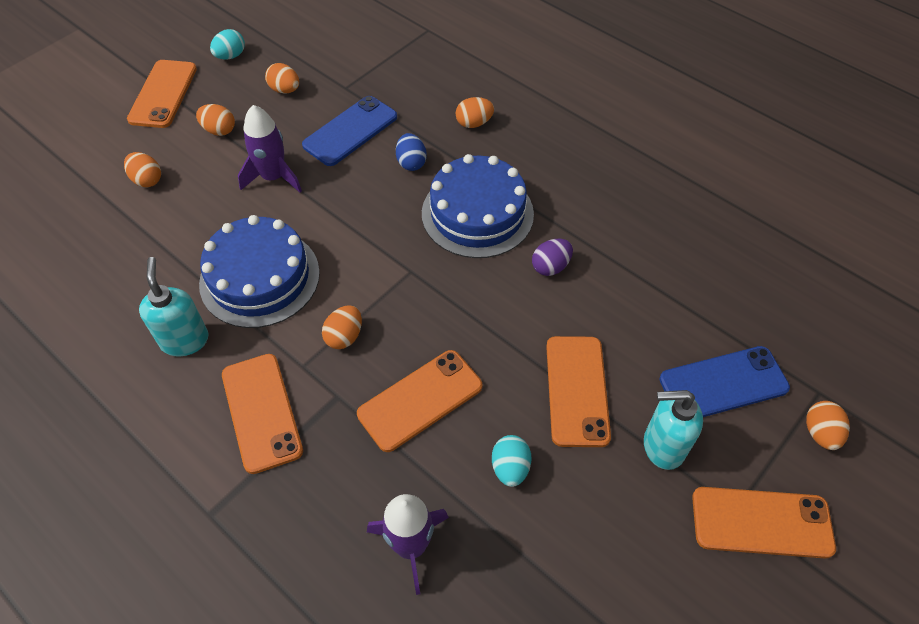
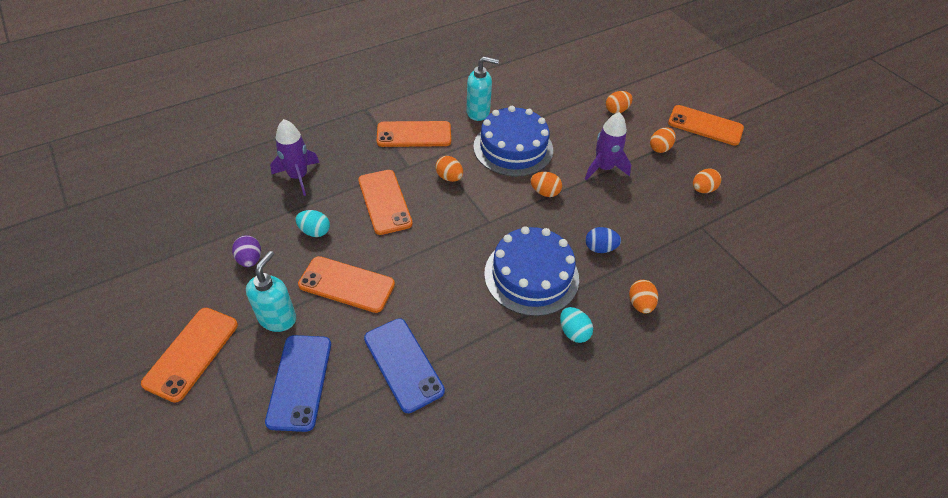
camera: 105 degrees right, 5 degrees down
turquoise egg [210,29,245,60] -> turquoise egg moved to [560,307,593,343]
blue phone [302,96,397,166] -> blue phone moved to [364,318,445,413]
purple egg [532,239,573,276] -> purple egg moved to [232,235,261,267]
orange egg [806,401,850,450] -> orange egg moved to [530,172,562,197]

